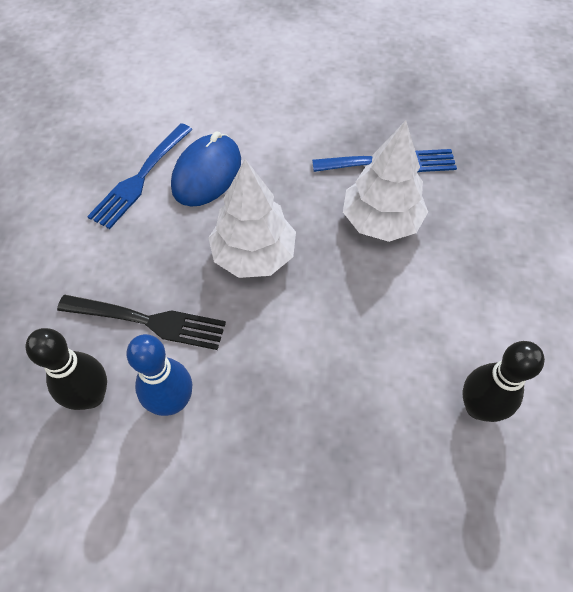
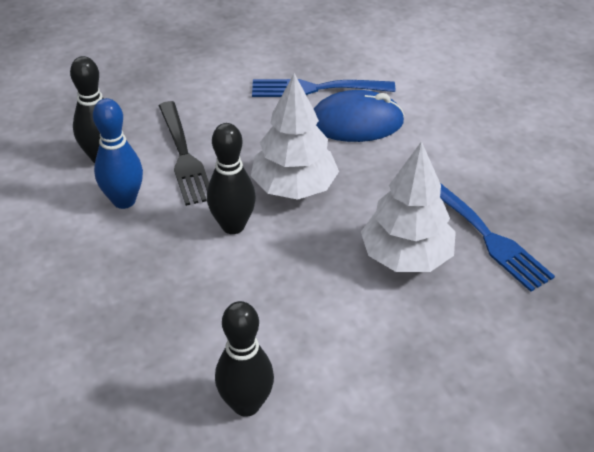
camera: 60 degrees right, 15 degrees down
none -> black bowling pin [207,123,256,234]

